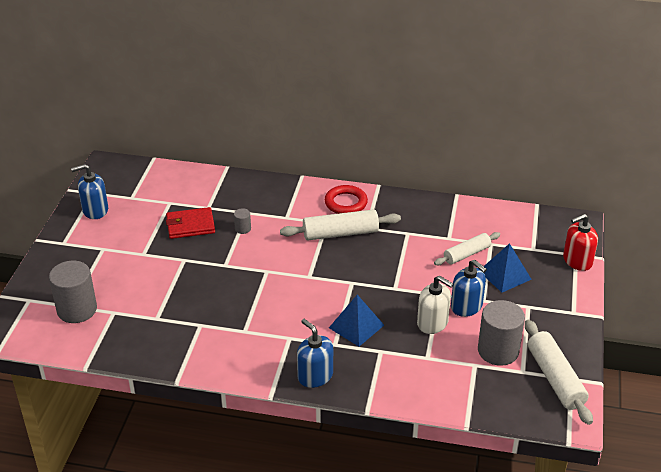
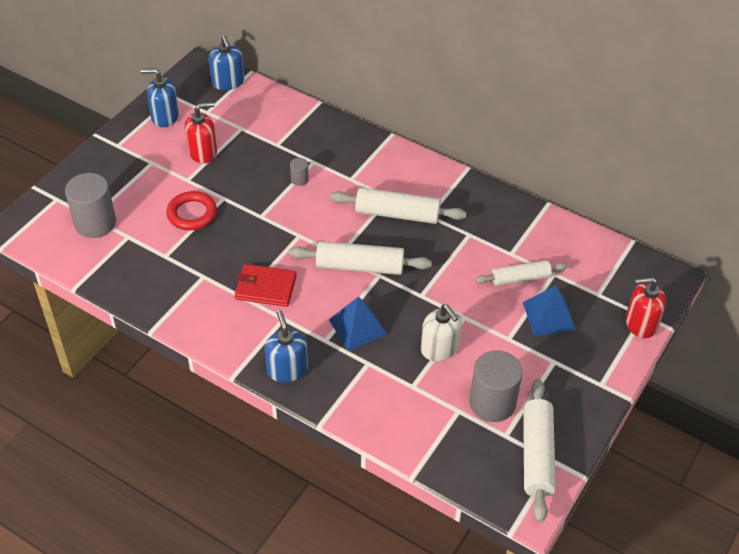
camera: 20 degrees right, 10 degrees up
red wallet [166,207,215,239] -> red wallet moved to [235,264,297,307]
red ring [325,185,368,214] -> red ring moved to [166,191,217,230]
blue soap dispenser [451,260,487,317] -> blue soap dispenser moved to [209,36,244,90]
none -> red soap dispenser [185,102,217,163]
none -> white rolling pin [289,241,432,275]

